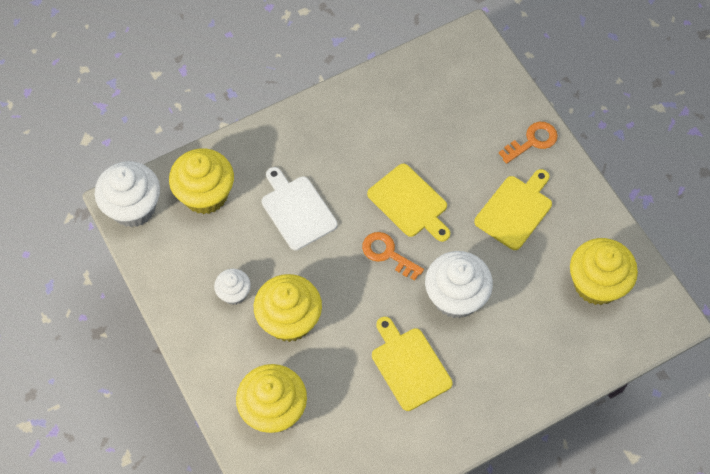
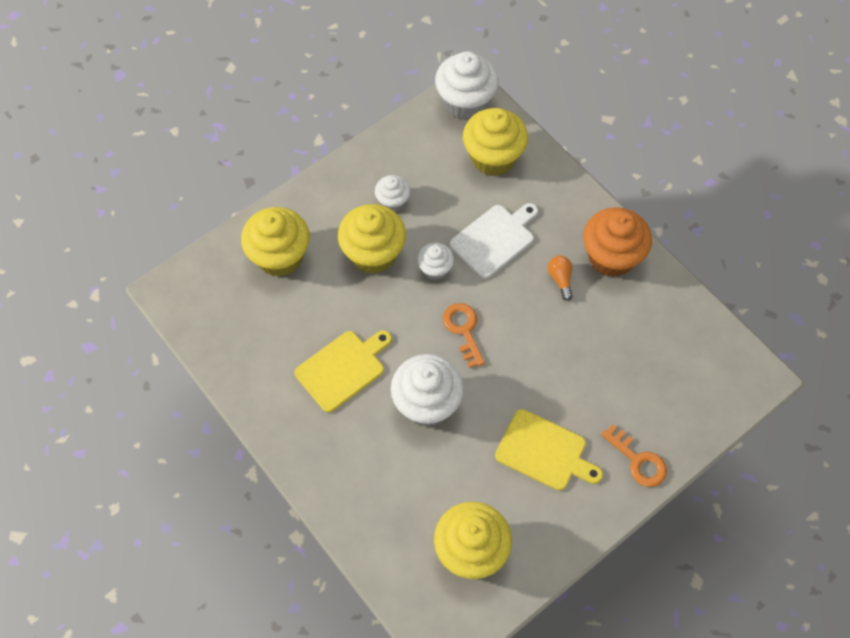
camera: 80 degrees right, 0 degrees up
orange key [362,232,424,281] -> orange key turned 45 degrees counterclockwise [443,303,485,368]
yellow cutting board [367,163,450,242] -> none
none -> white cupcake [417,243,454,280]
none -> orange light bulb [548,256,573,301]
none -> orange cupcake [583,207,652,277]

